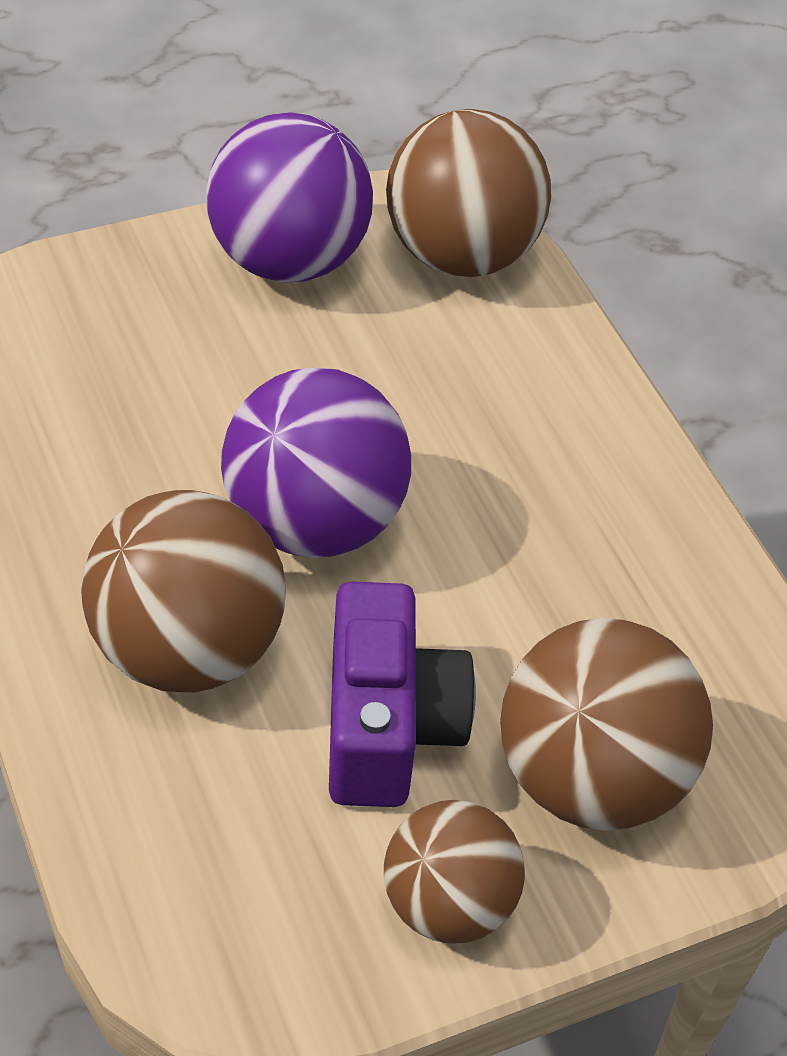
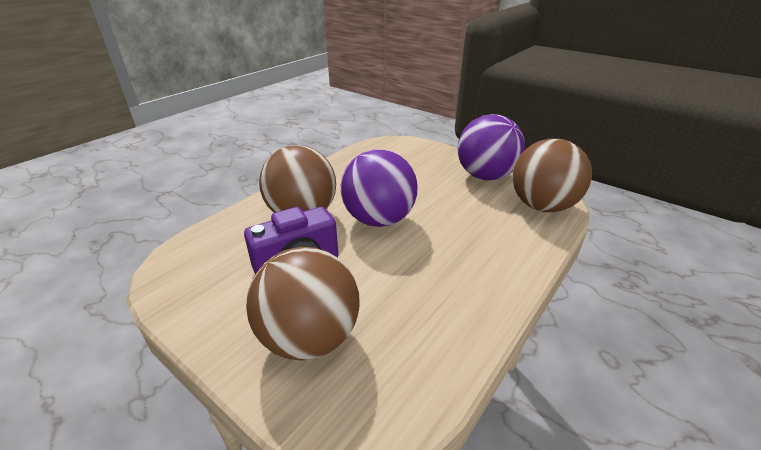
camera: 65 degrees right, 15 degrees down
brown ball [384,800,525,944] -> none

